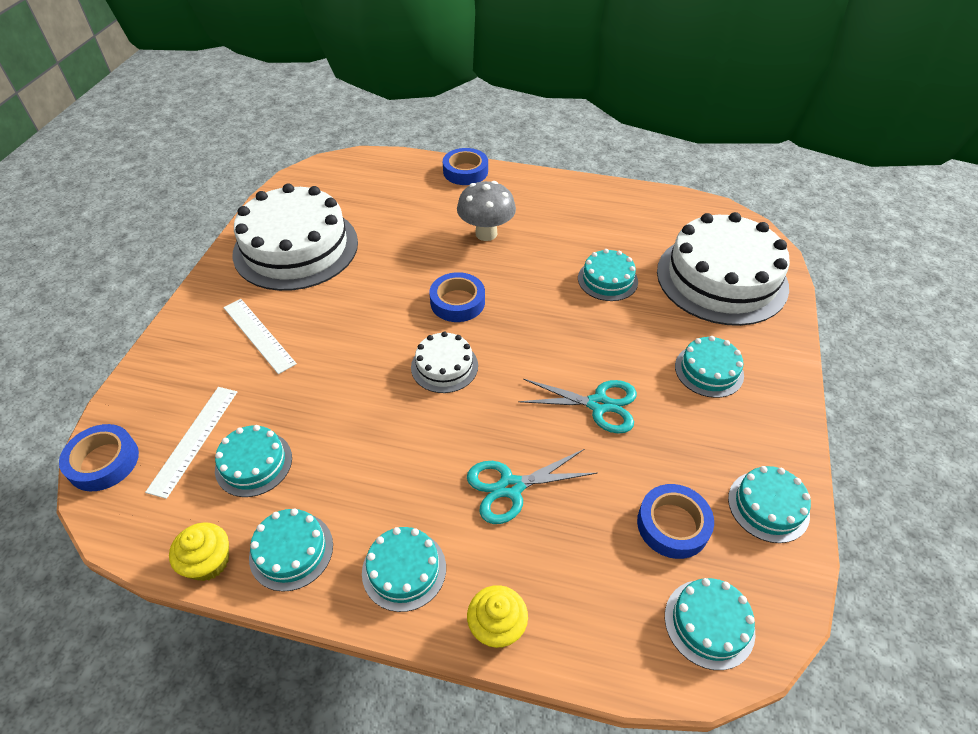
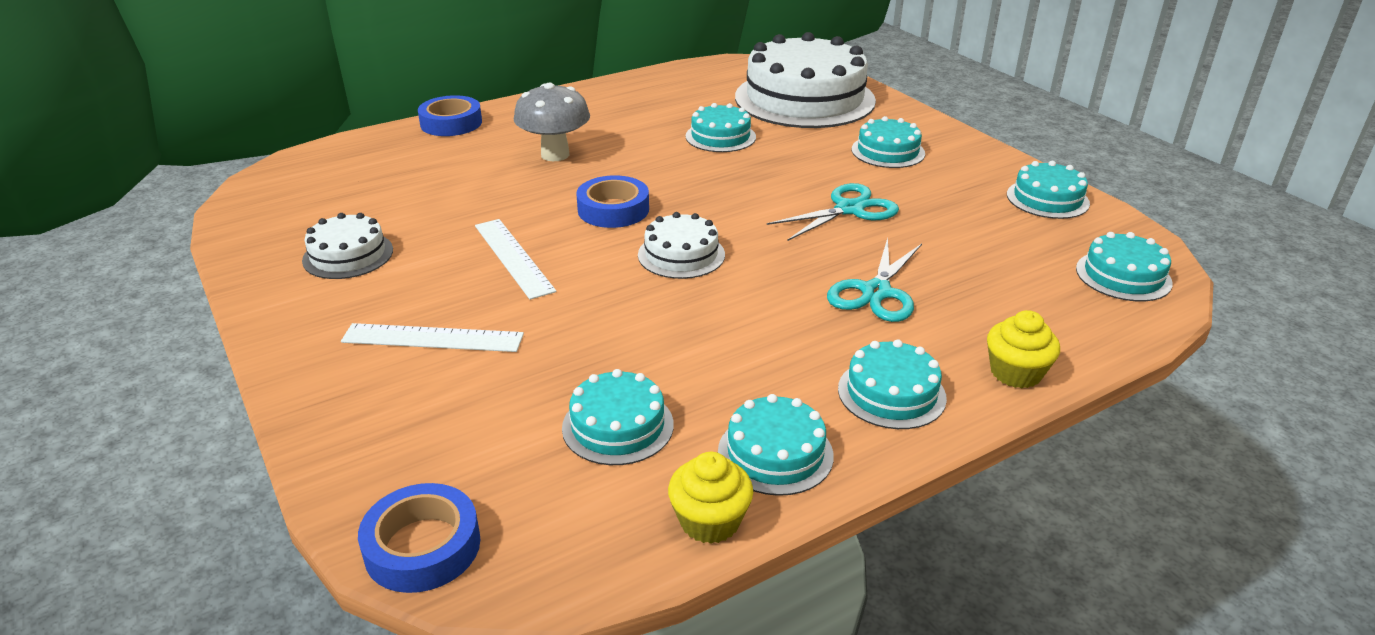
camera: 45 degrees left, 15 degrees down
white ruler [145,387,237,499] -> white ruler moved to [475,219,556,300]
white cake [233,183,358,291] -> white cake [302,213,393,279], size x0.47
blue tape [637,484,714,559] -> none

